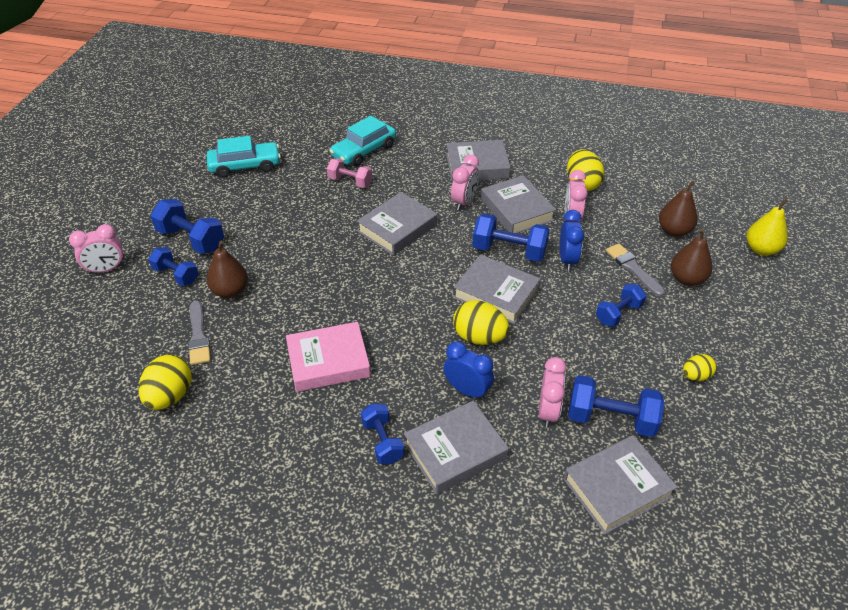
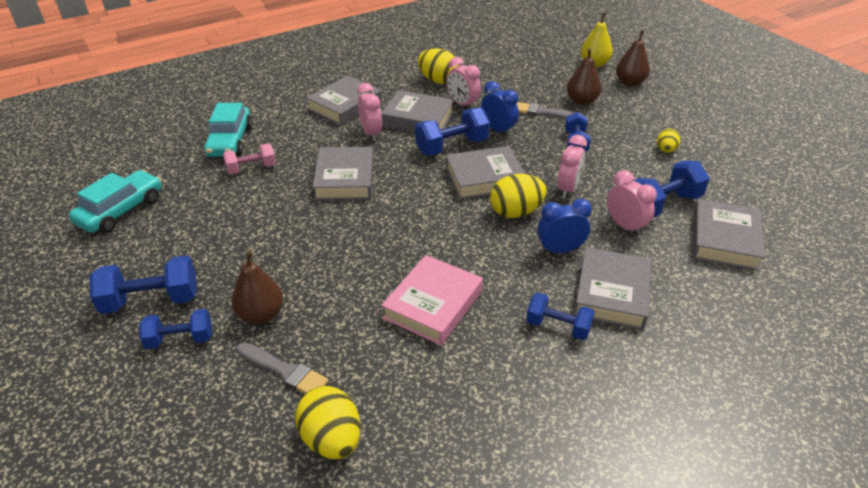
camera: 45 degrees left, 5 degrees down
pink clock [69,224,124,274] -> pink clock moved to [557,135,587,199]
brown pear [659,181,698,237] -> brown pear moved to [616,30,650,87]

